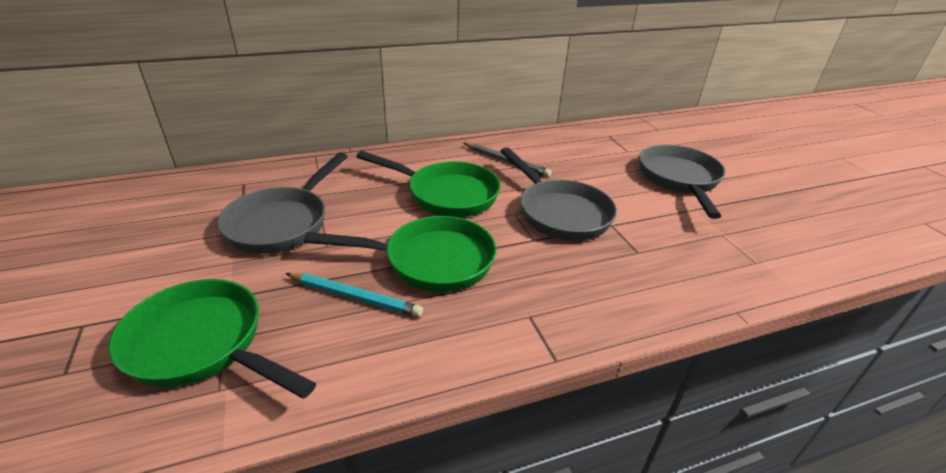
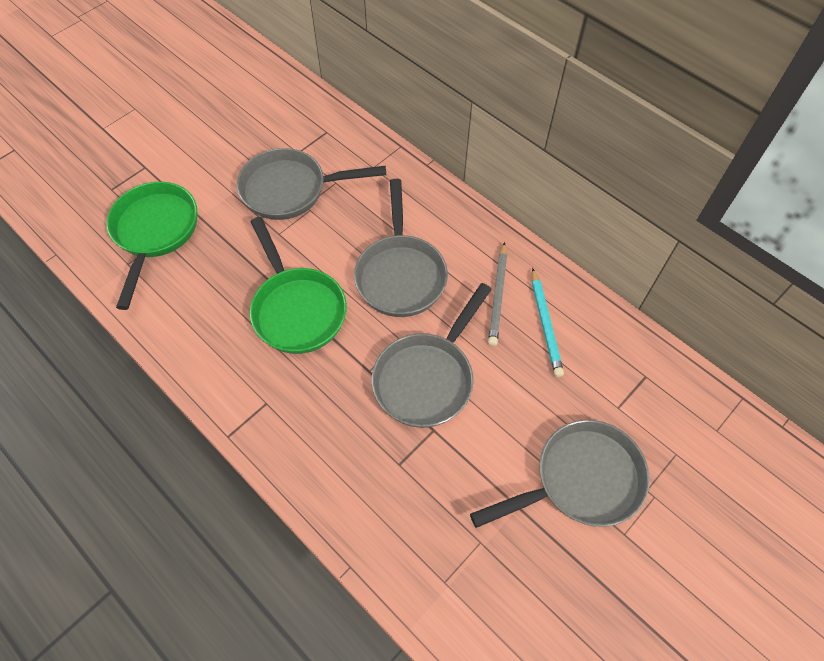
camera: 65 degrees right, 25 degrees up
turquoise pencil [285,273,423,317] -> turquoise pencil moved to [532,268,564,377]
green pan [356,151,501,217] -> grey pan [354,179,448,317]

